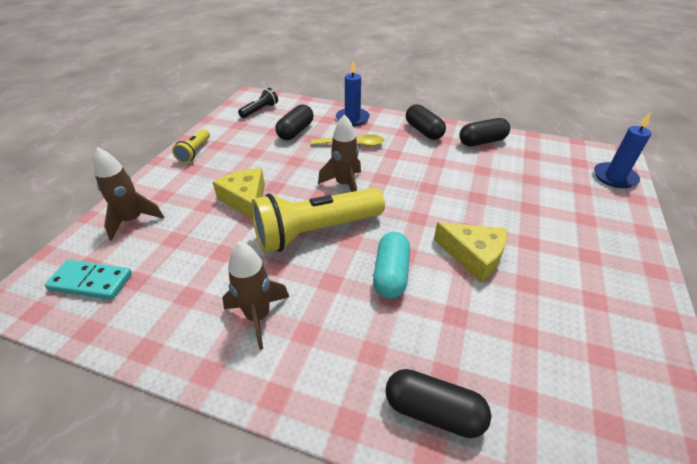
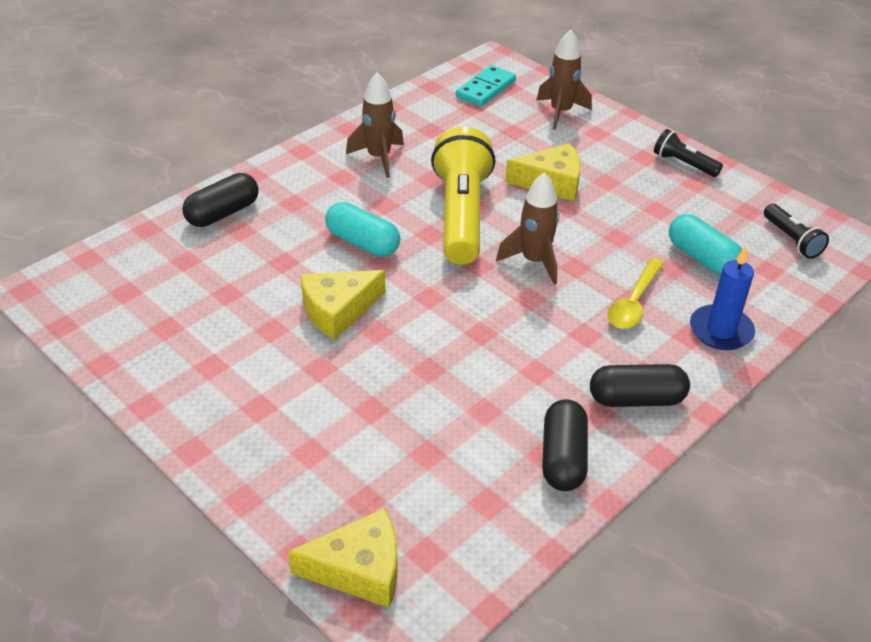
camera: 115 degrees right, 0 degrees up
yellow flashlight [172,129,210,163] -> black flashlight [654,129,723,177]
black capsule [275,104,313,140] -> turquoise capsule [669,214,742,275]
blue candle [594,112,651,188] -> yellow cheese [288,508,398,608]

